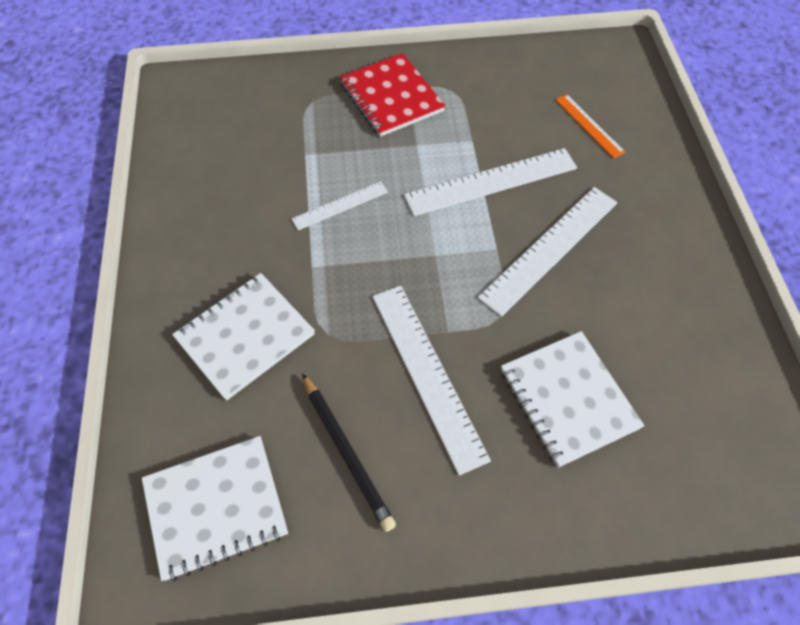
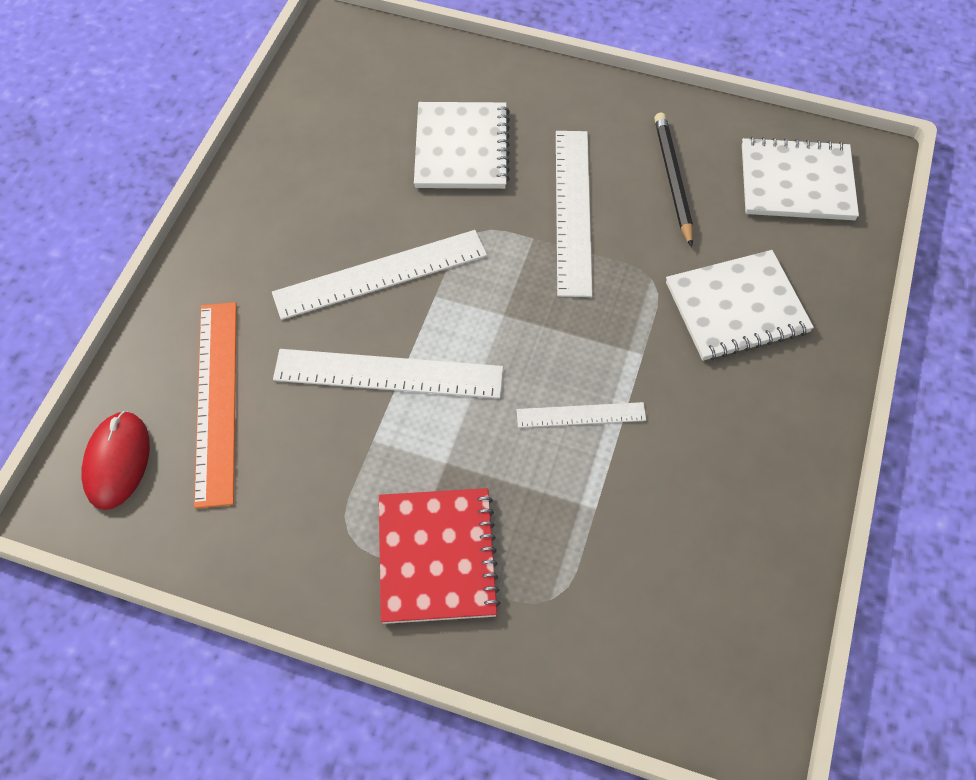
camera: 155 degrees left, 0 degrees up
orange ruler [555,94,625,158] -> orange ruler [194,302,237,508], size x1.81
none -> red mouse [81,411,150,510]

